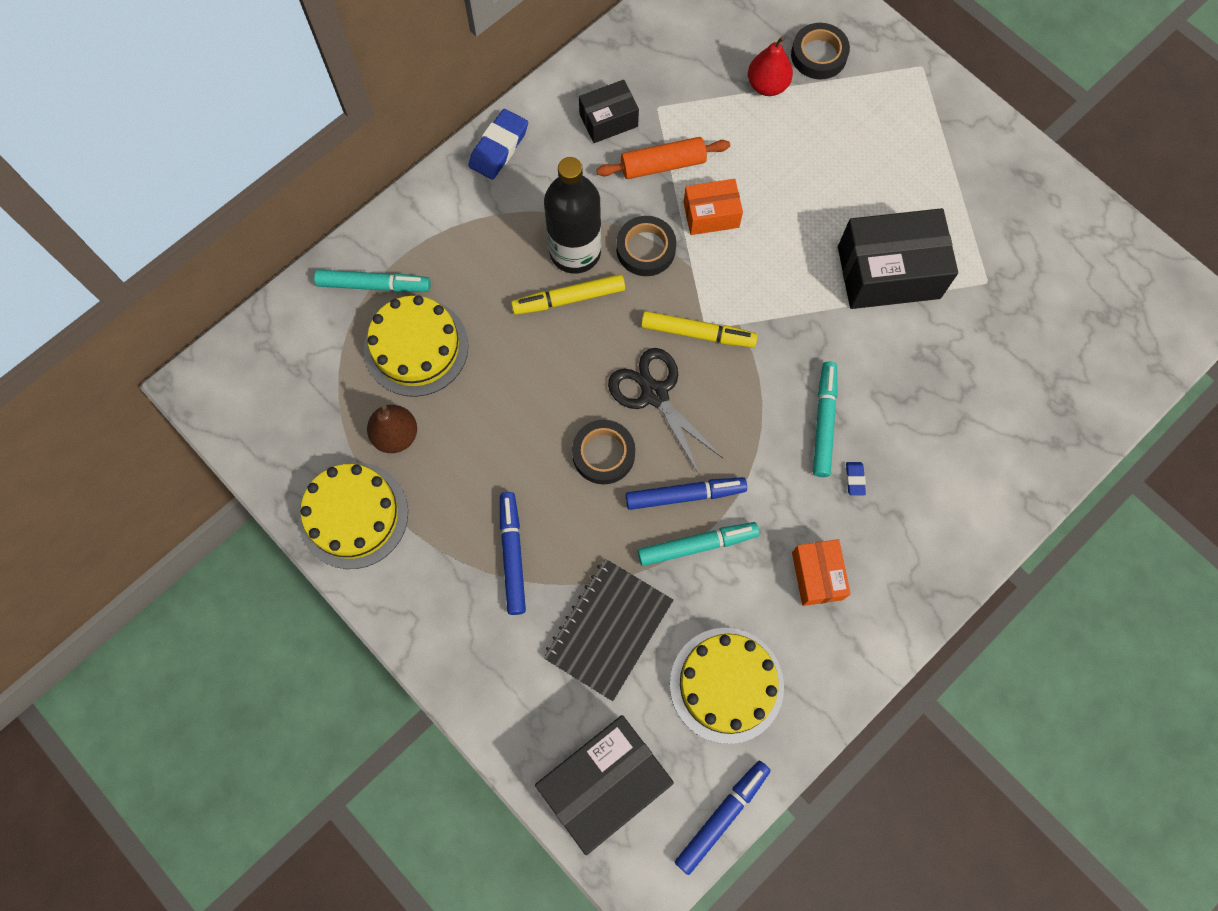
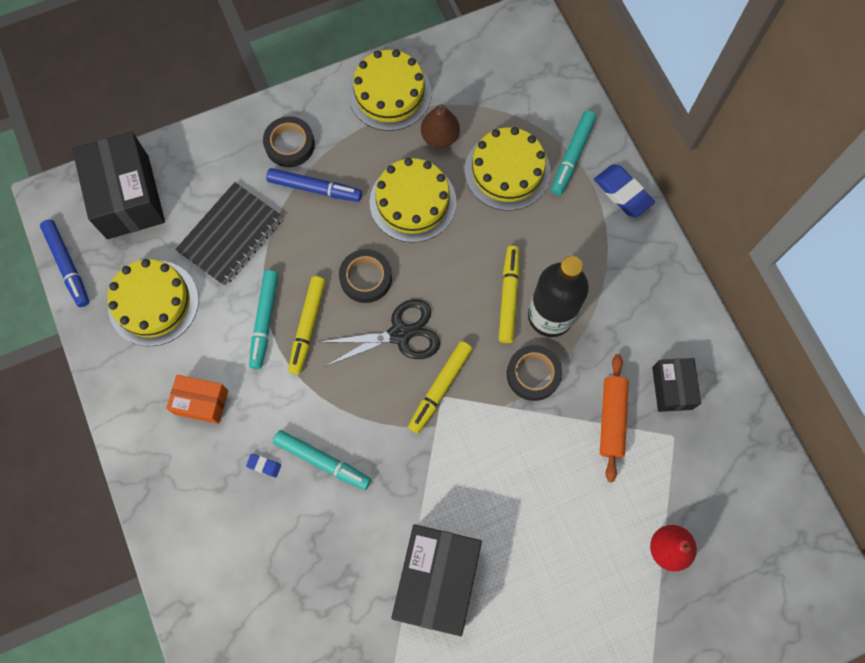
camera: 110 degrees right, 0 degrees up
blue eraser [468,109,528,180] -> blue eraser moved to [594,165,655,217]
black notebook [544,559,673,701] -> black notebook turned 75 degrees clockwise [175,182,283,286]
blue marker [626,477,747,510] -> yellow marker [288,276,325,375]
orange box [683,179,743,235] -> none
black tape [791,23,850,79] -> black tape moved to [263,116,315,167]
none -> yellow cake [370,158,457,243]

